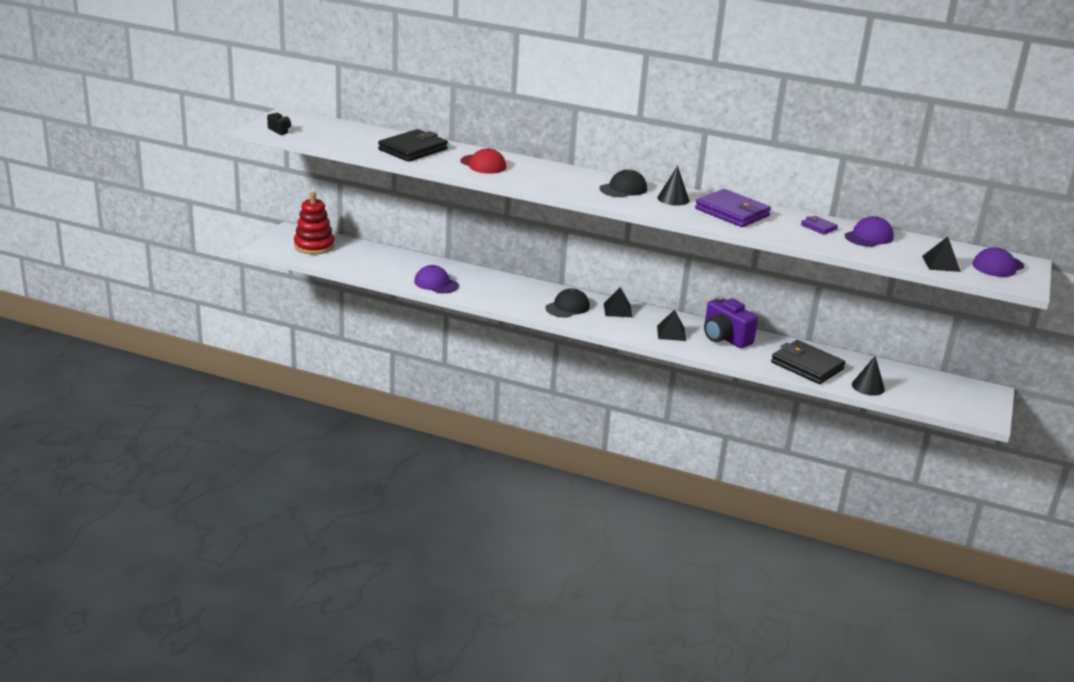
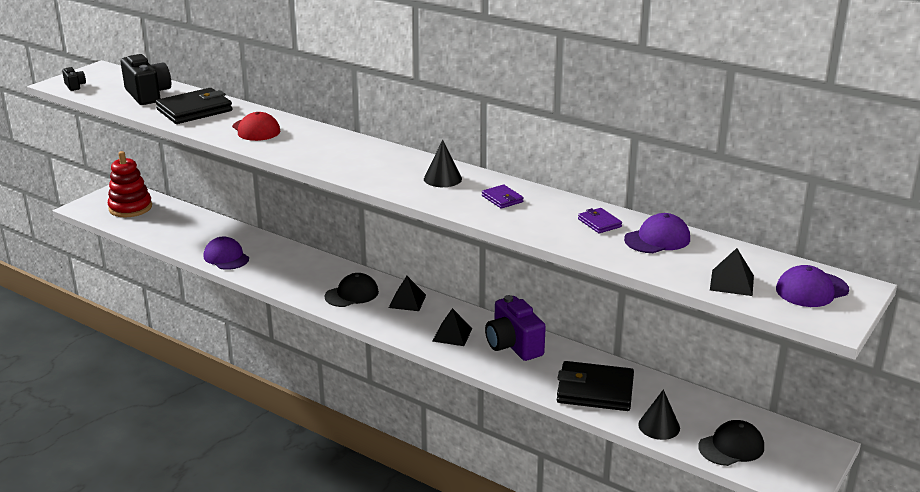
camera: 15 degrees right, 0 degrees up
black cap [600,169,647,197] -> black cap moved to [698,420,764,466]
purple wallet [695,189,771,227] -> purple wallet [482,184,523,209], size x0.48
black wallet [771,340,846,384] -> black wallet turned 45 degrees counterclockwise [557,361,634,411]
none -> black camera [121,54,171,105]

